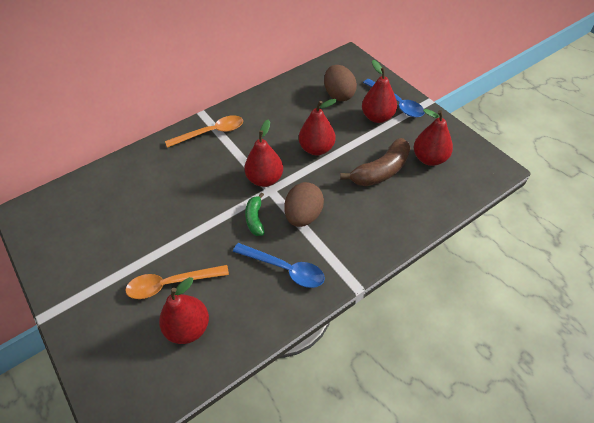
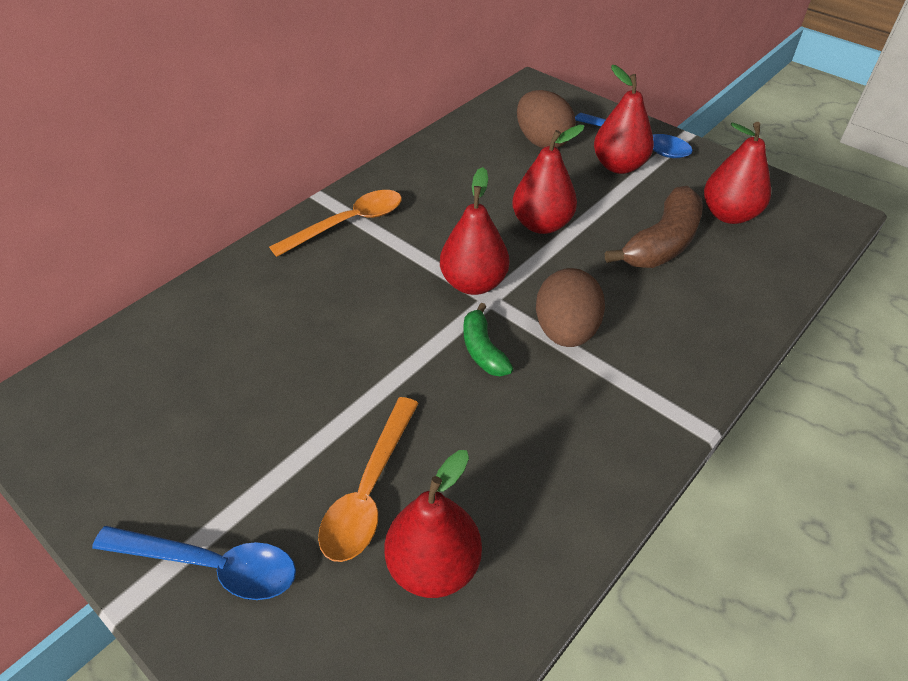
camera: 15 degrees left, 5 degrees down
orange spoon [125,265,229,299] -> orange spoon turned 45 degrees counterclockwise [318,397,419,562]
blue spoon [233,243,325,288] -> blue spoon moved to [92,526,296,600]

